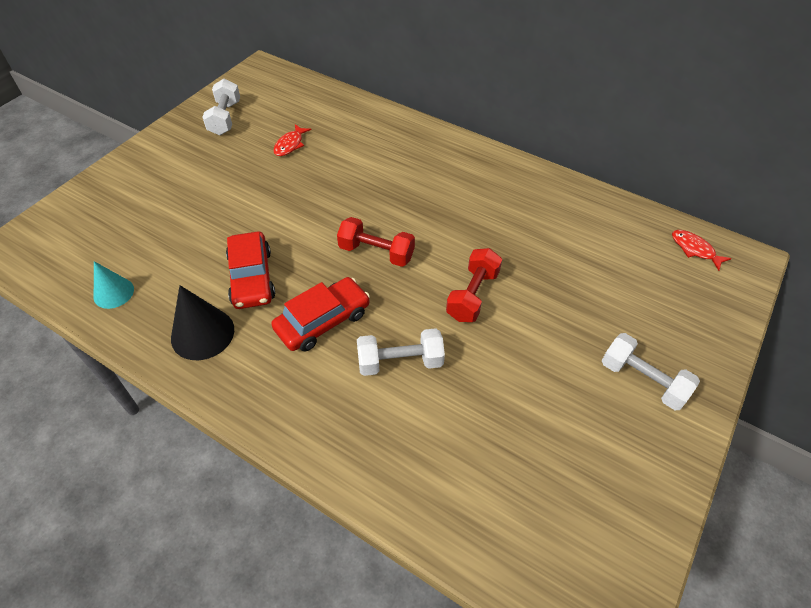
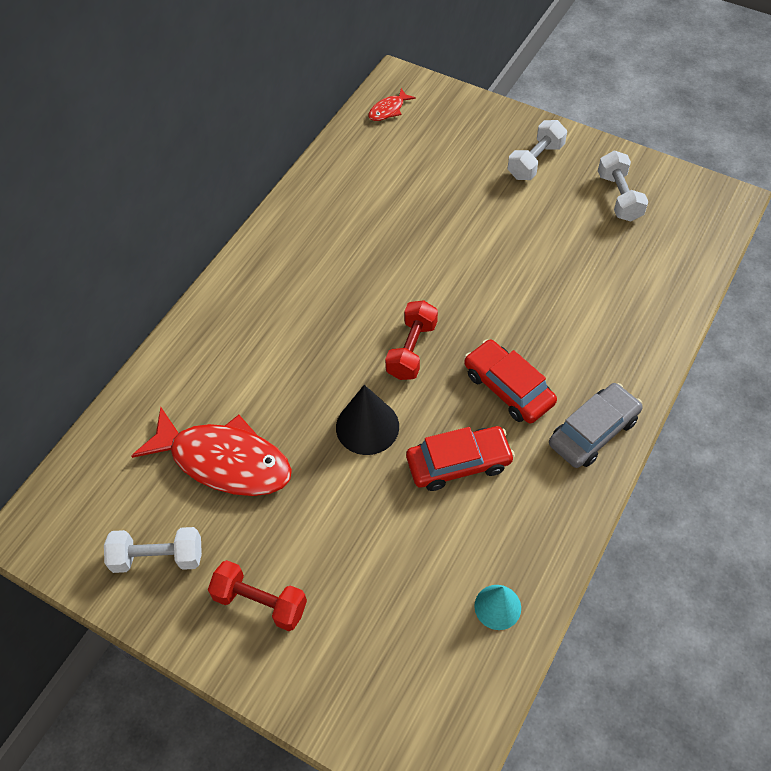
camera: 90 degrees left, 5 degrees up
black cone [171,285,234,360] -> black cone moved to [336,385,399,455]
red fish [273,124,312,156] -> red fish [131,407,292,496], size x2.32
white dumbbell [357,328,445,376] -> white dumbbell moved to [598,151,648,222]
red dumbbell [446,248,502,322] -> red dumbbell moved to [208,560,307,631]
none -> grey car [549,383,642,468]

